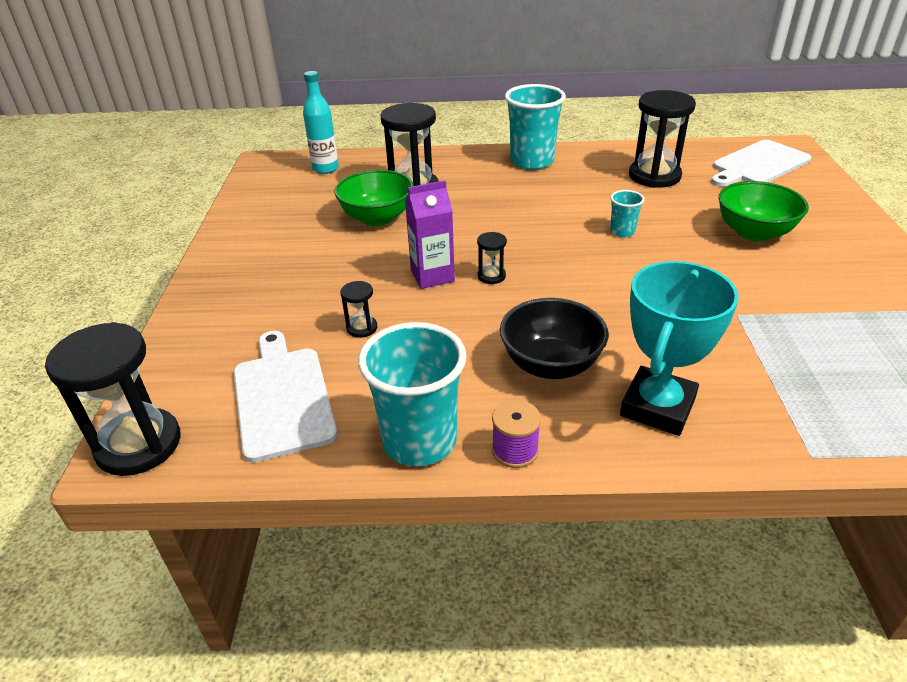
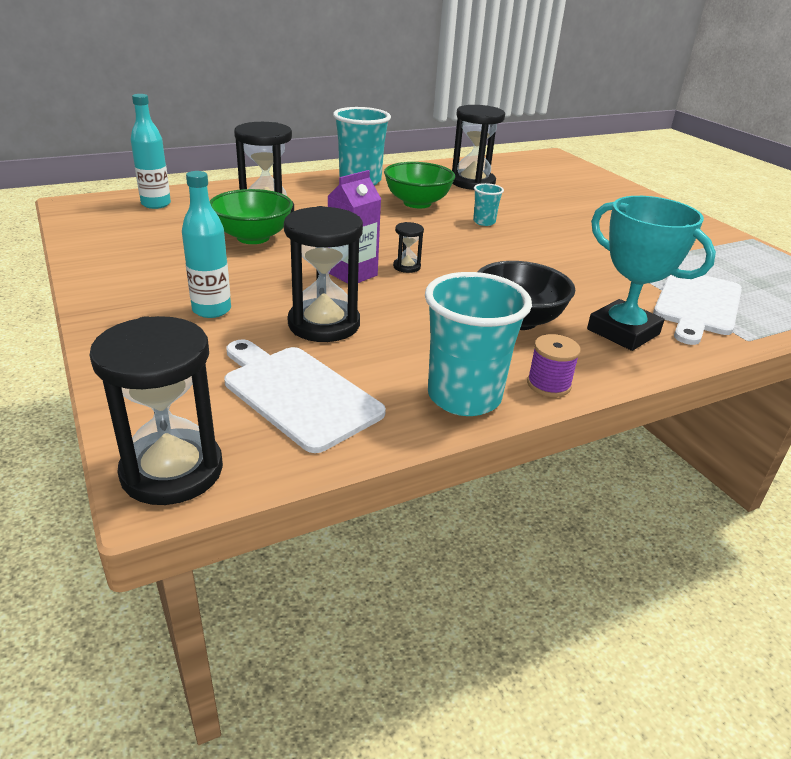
camera: 30 degrees left, 5 degrees down
black hourglass [340,281,377,338] -> black hourglass [284,206,363,342], size x2.21
turquoise trophy [620,261,739,436] -> turquoise trophy turned 45 degrees counterclockwise [587,196,716,351]
white cutting board [711,140,812,187] -> white cutting board moved to [653,275,742,345]
green bowl [719,181,809,242] -> green bowl moved to [384,162,455,208]
none -> turquoise bottle [182,171,231,318]

